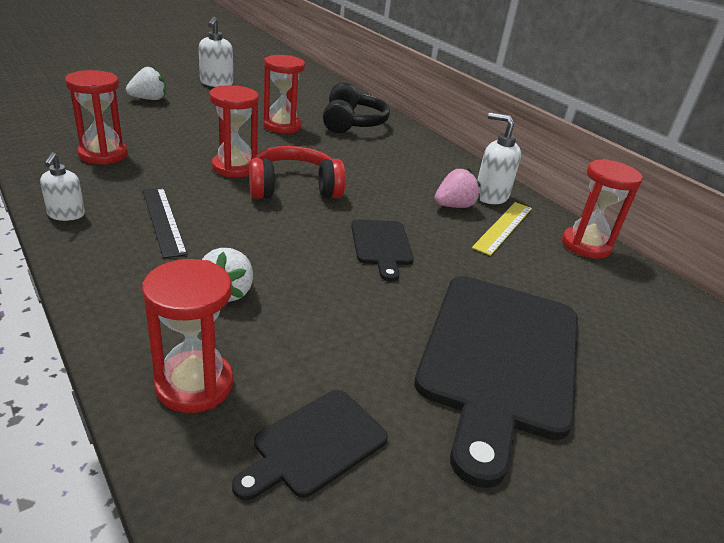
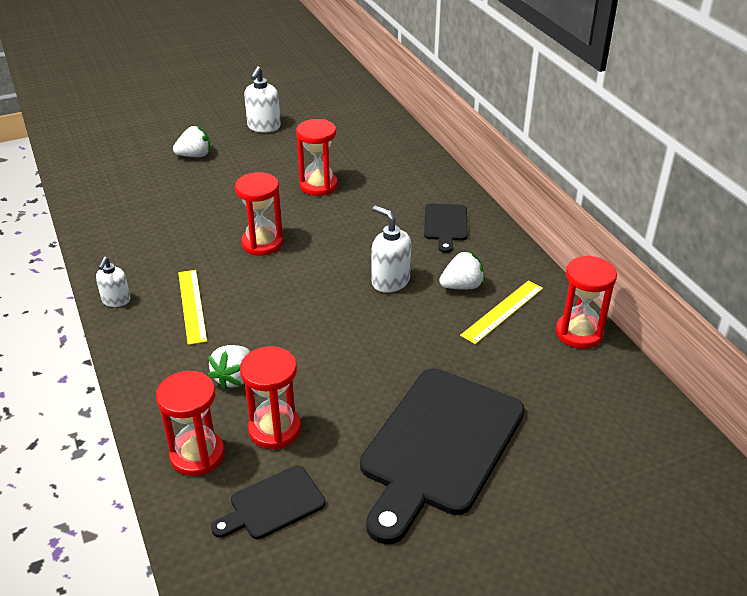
camera: 15 degrees right, 5 degrees up
red hourglass [65,70,127,165] -> red hourglass moved to [240,346,301,449]
black ruler [143,188,187,258] -> yellow ruler [178,270,207,345]
red headphones [249,146,346,199] -> none
black headphones [323,82,390,133] -> none
black cutting board [351,220,414,282] -> black cutting board moved to [424,204,467,253]
pink strawberry [434,168,481,208] -> white strawberry [439,251,485,289]
white soap dispenser [477,112,521,204] -> white soap dispenser moved to [372,205,411,293]

